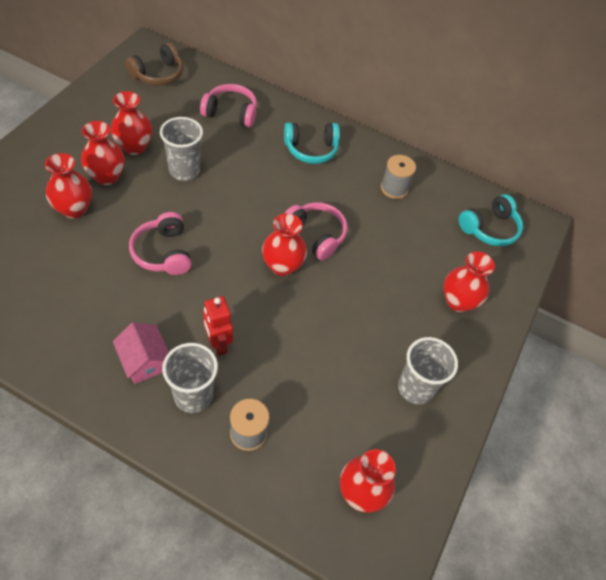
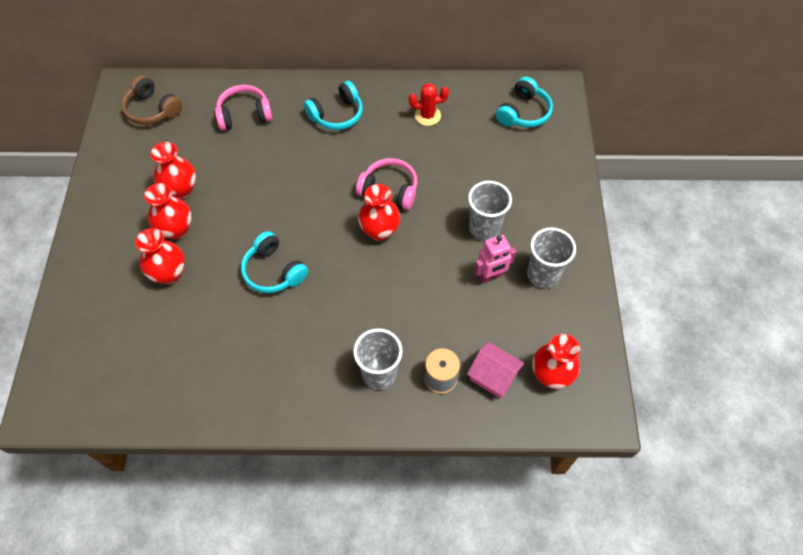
camera: 20 degrees left, 5 degrees up
pink house [113,323,169,384] -> pink house moved to [467,342,524,399]
brown headphones [125,43,183,86] -> brown headphones turned 105 degrees clockwise [122,75,182,125]
pink headphones [129,212,191,275] -> turquoise headphones [241,231,308,293]
grey cup [160,117,203,181] -> grey cup moved to [468,181,512,241]
red robot [203,296,233,356] -> none
grey spool [381,155,416,199] -> red cactus [409,83,449,126]
red vase [443,252,495,312] -> none
none -> pink robot [474,235,517,283]

